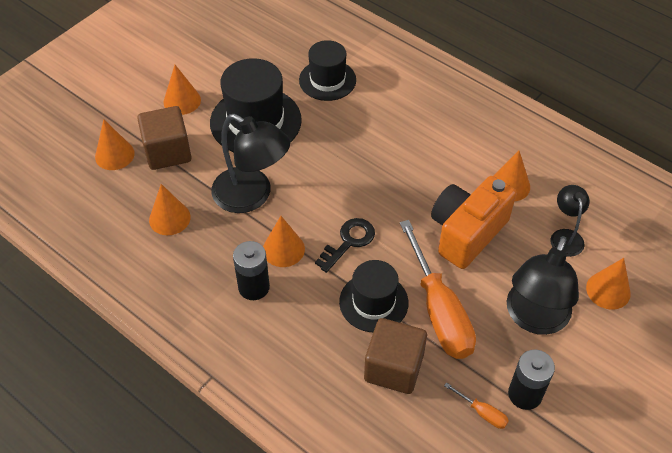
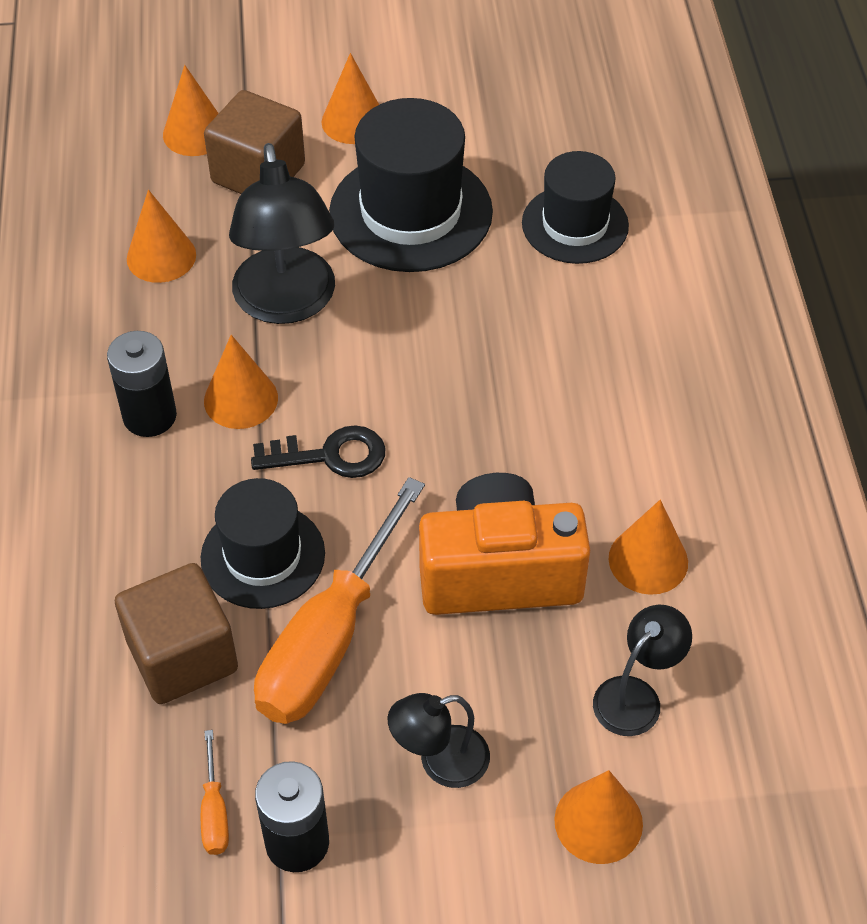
camera: 45 degrees right, 0 degrees up
black lamp [507,236,579,335] -> black lamp [388,693,490,788], size x0.55

